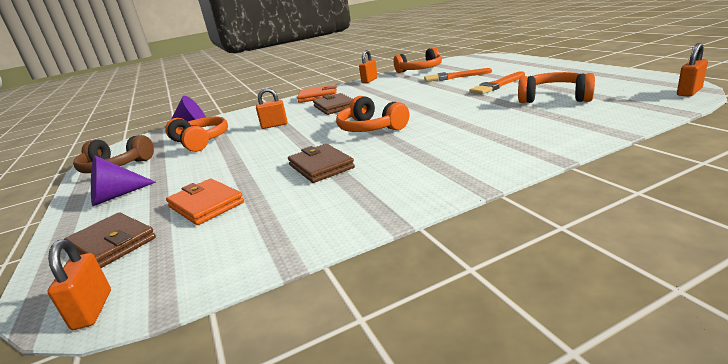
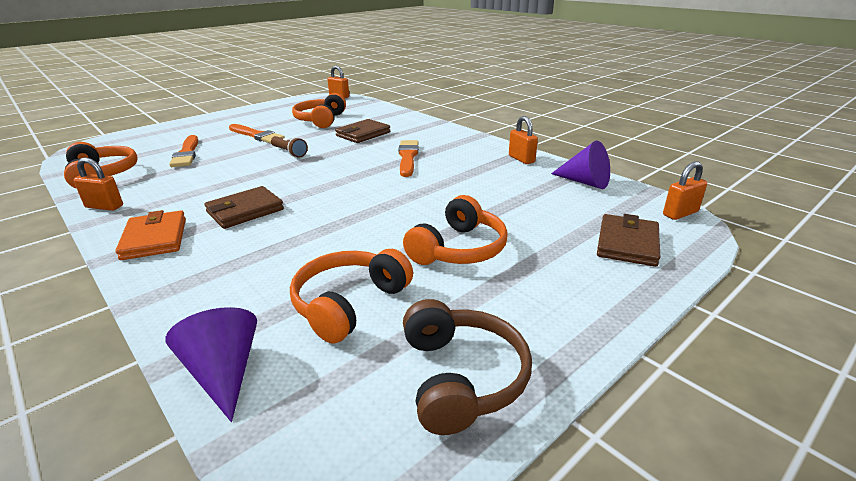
camera: 110 degrees left, 5 degrees up
purple cone [91,155,156,206] -> purple cone moved to [551,140,610,189]
orange wallet [166,179,244,225] -> none
orange padlock [256,88,287,129] -> orange padlock moved to [509,116,538,164]
brown wallet [288,144,355,183] -> brown wallet moved to [335,119,390,143]
orange headphones [336,96,409,132] -> orange headphones moved to [403,195,508,265]
none -> brown flashlight [271,136,308,158]
none -> orange brush [398,140,419,177]

